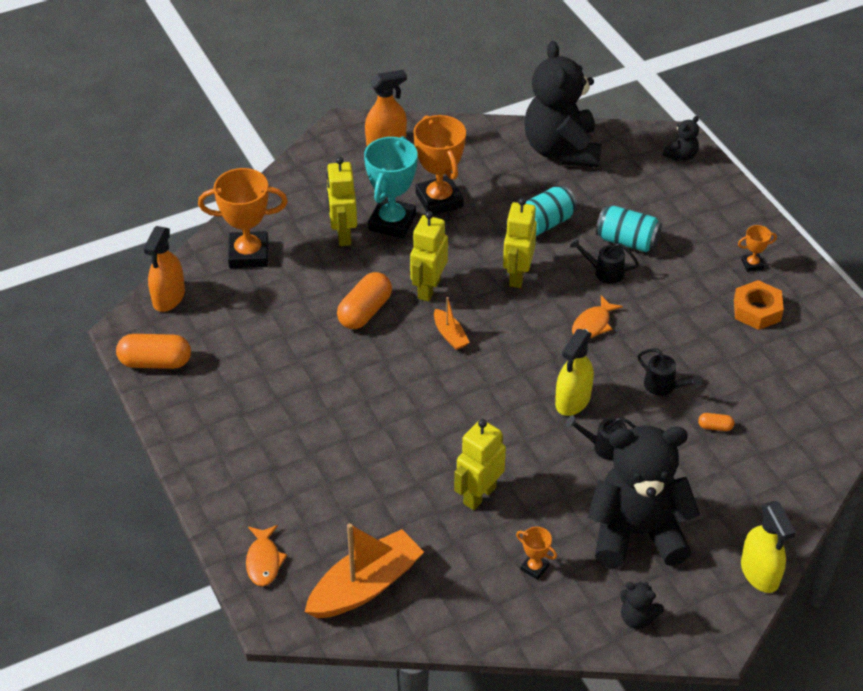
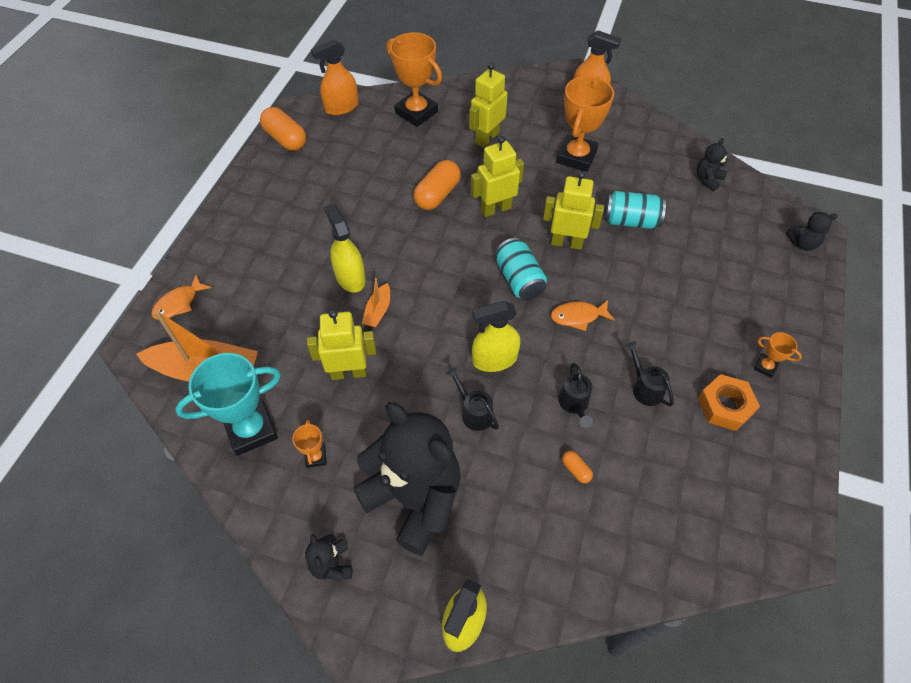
camera: 45 degrees right, 10 degrees up
orange capsule [337,272,392,329] -> orange capsule turned 45 degrees counterclockwise [413,160,461,210]
turquoise trophy [364,136,417,238] -> turquoise trophy moved to [175,353,281,456]
orange boat [434,297,470,350] -> orange boat moved to [362,278,390,328]
yellow robot [503,198,537,288] -> yellow robot turned 45 degrees clockwise [543,171,604,250]
black teddy bear [524,41,602,167] -> black teddy bear [697,138,728,191], size x0.41
black watering can [570,238,639,284] -> black watering can moved to [625,341,674,407]
turquoise can [596,206,662,252] -> turquoise can moved to [495,238,547,300]
none -> yellow spray bottle [324,204,366,293]

